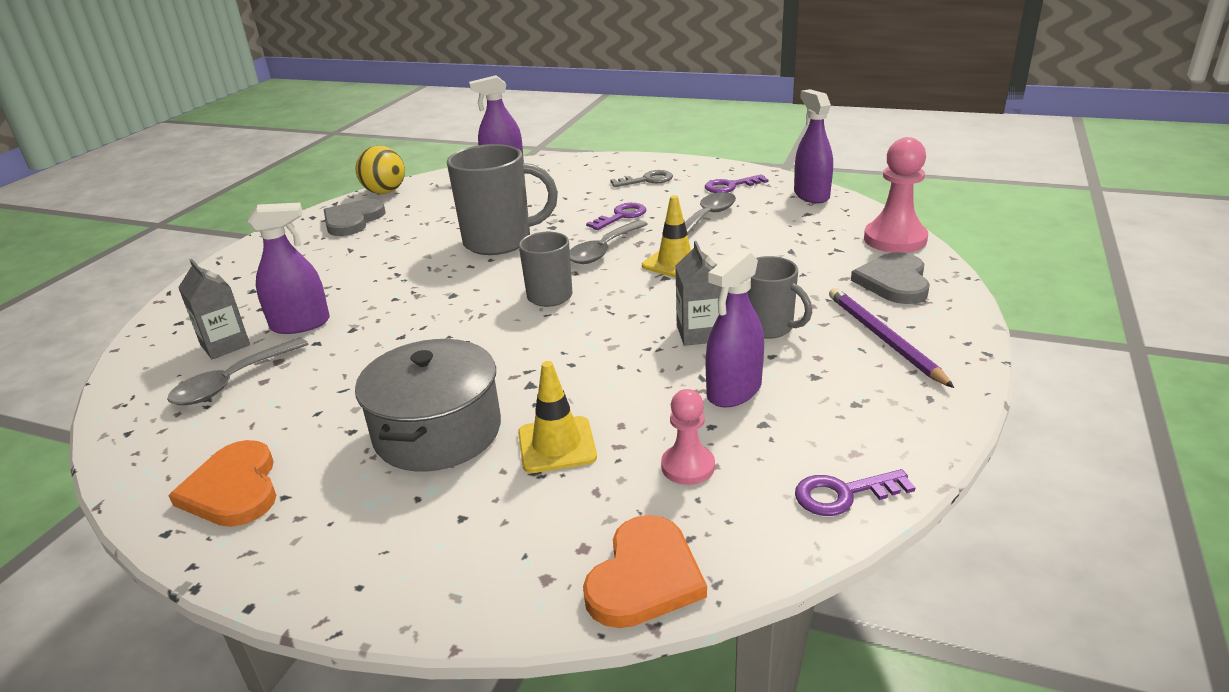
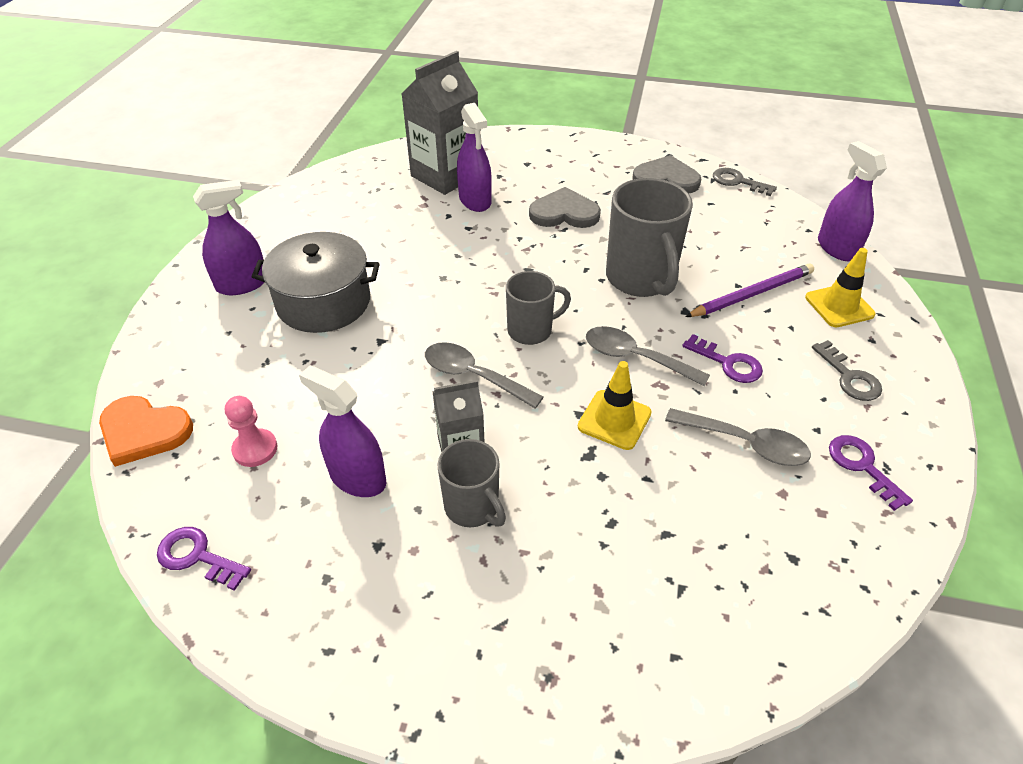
camera: 80 degrees right, 15 degrees up
grey spoon [167,338,308,405] -> grey spoon moved to [425,342,543,408]
orange heart [168,440,276,527] -> none
grey carton [178,259,250,359] -> grey carton [402,51,478,195], size x1.79
yellow ball [355,146,405,194] -> grey key [713,168,777,196]
yellow traffic cone [518,361,597,473] -> yellow traffic cone moved to [805,248,876,327]
grey mug [748,256,812,339] -> grey mug turned 75 degrees counterclockwise [437,439,506,527]
purple spray bottle [794,89,833,203] -> purple spray bottle moved to [193,180,264,295]
purple key [795,469,916,516] -> purple key turned 45 degrees counterclockwise [157,527,251,591]
purple pencil [829,288,954,388] -> purple pencil moved to [685,263,814,317]
grey heart [851,252,930,304] -> grey heart moved to [529,187,601,228]
pink pawn [864,137,928,253] -> none

